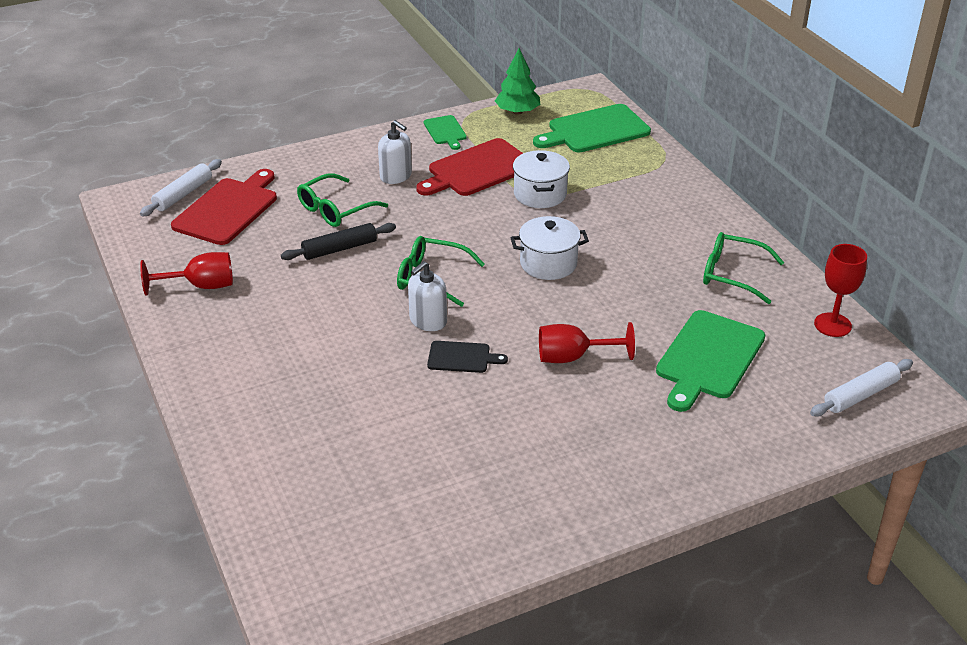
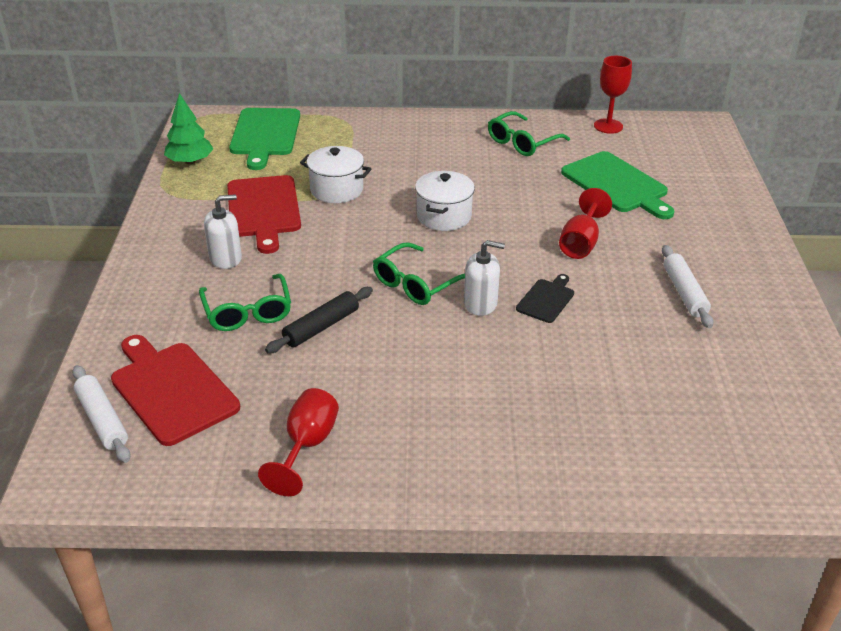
camera: 65 degrees left, 0 degrees up
black rolling pin [281,223,396,260] -> black rolling pin turned 45 degrees clockwise [265,287,373,353]
white soap dispenser [408,261,447,331] -> white soap dispenser turned 60 degrees counterclockwise [464,240,505,316]
green cutting board [424,115,467,150] -> none
white rolling pin [810,359,913,416] -> white rolling pin moved to [662,245,714,328]

